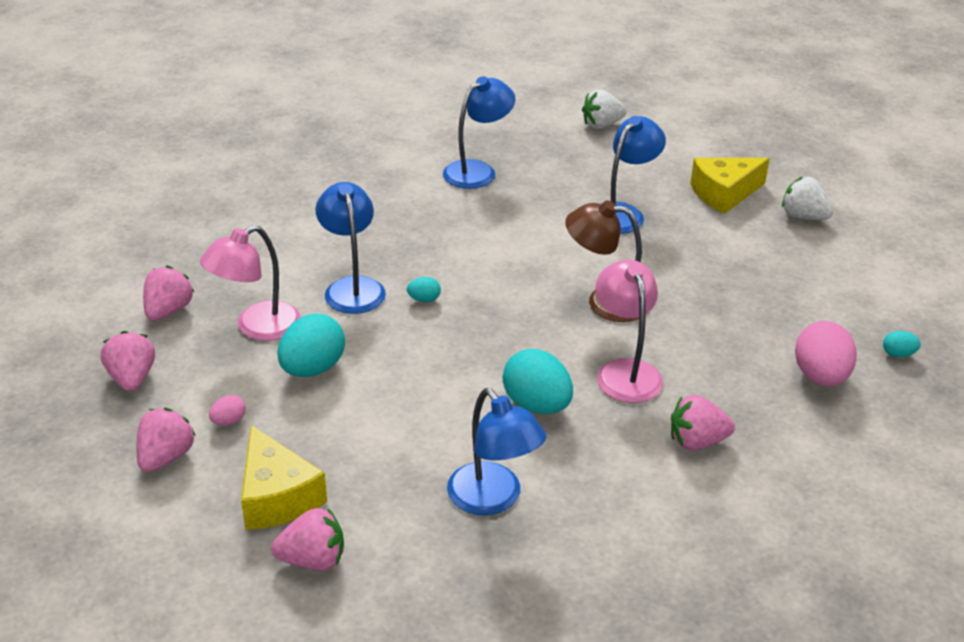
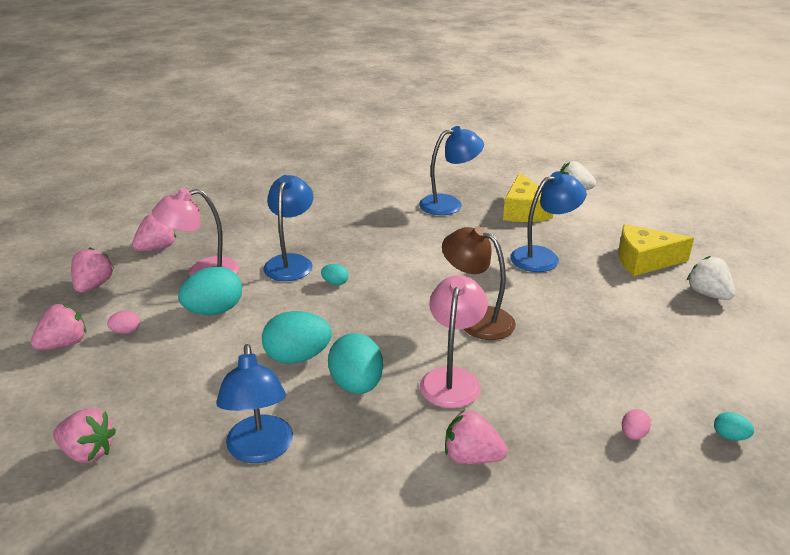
camera: 25 degrees right, 5 degrees down
yellow cheese [241,425,327,530] -> yellow cheese moved to [503,173,553,222]
pink egg [795,321,857,387] -> pink egg [622,409,651,440], size x0.47
none -> turquoise egg [262,311,332,364]

